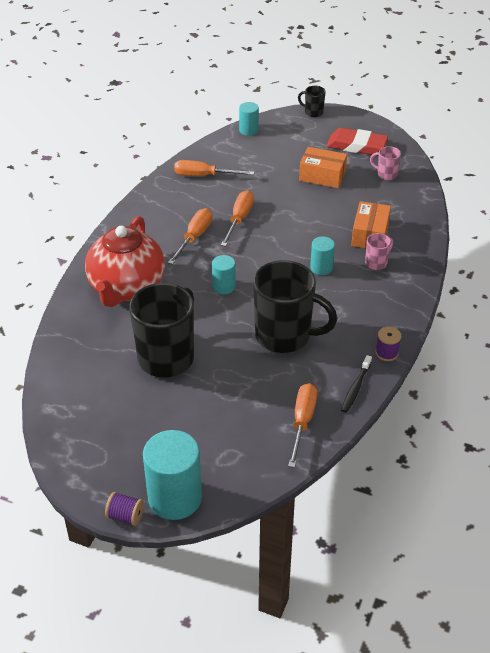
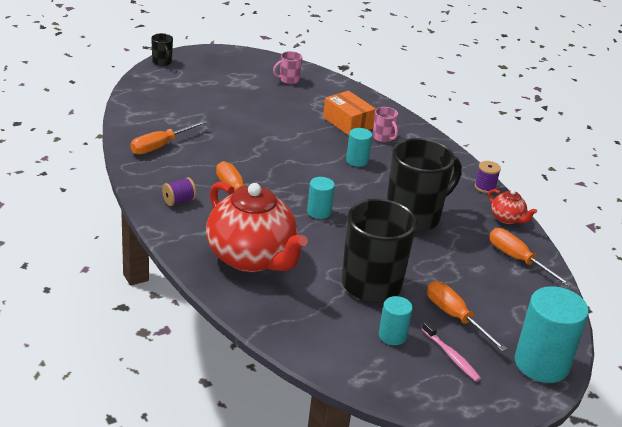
camera: 55 degrees left, 10 degrees down
purple spool [105,492,144,526] -> purple spool moved to [162,177,196,206]
orange screwdriver [221,190,254,246] -> orange screwdriver moved to [427,281,508,352]
turquoise cylinder [239,102,259,136] -> turquoise cylinder moved to [379,296,413,345]
black mug [298,86,326,117] -> black mug turned 90 degrees counterclockwise [151,33,173,66]
orange box [299,147,347,188] -> none
red eraser [326,128,388,155] -> none
black toothbrush [341,355,372,413] -> red teapot [488,189,537,224]
pink mug [365,233,393,270] -> pink mug turned 150 degrees clockwise [373,107,398,142]
none -> pink toothbrush [422,321,481,381]

